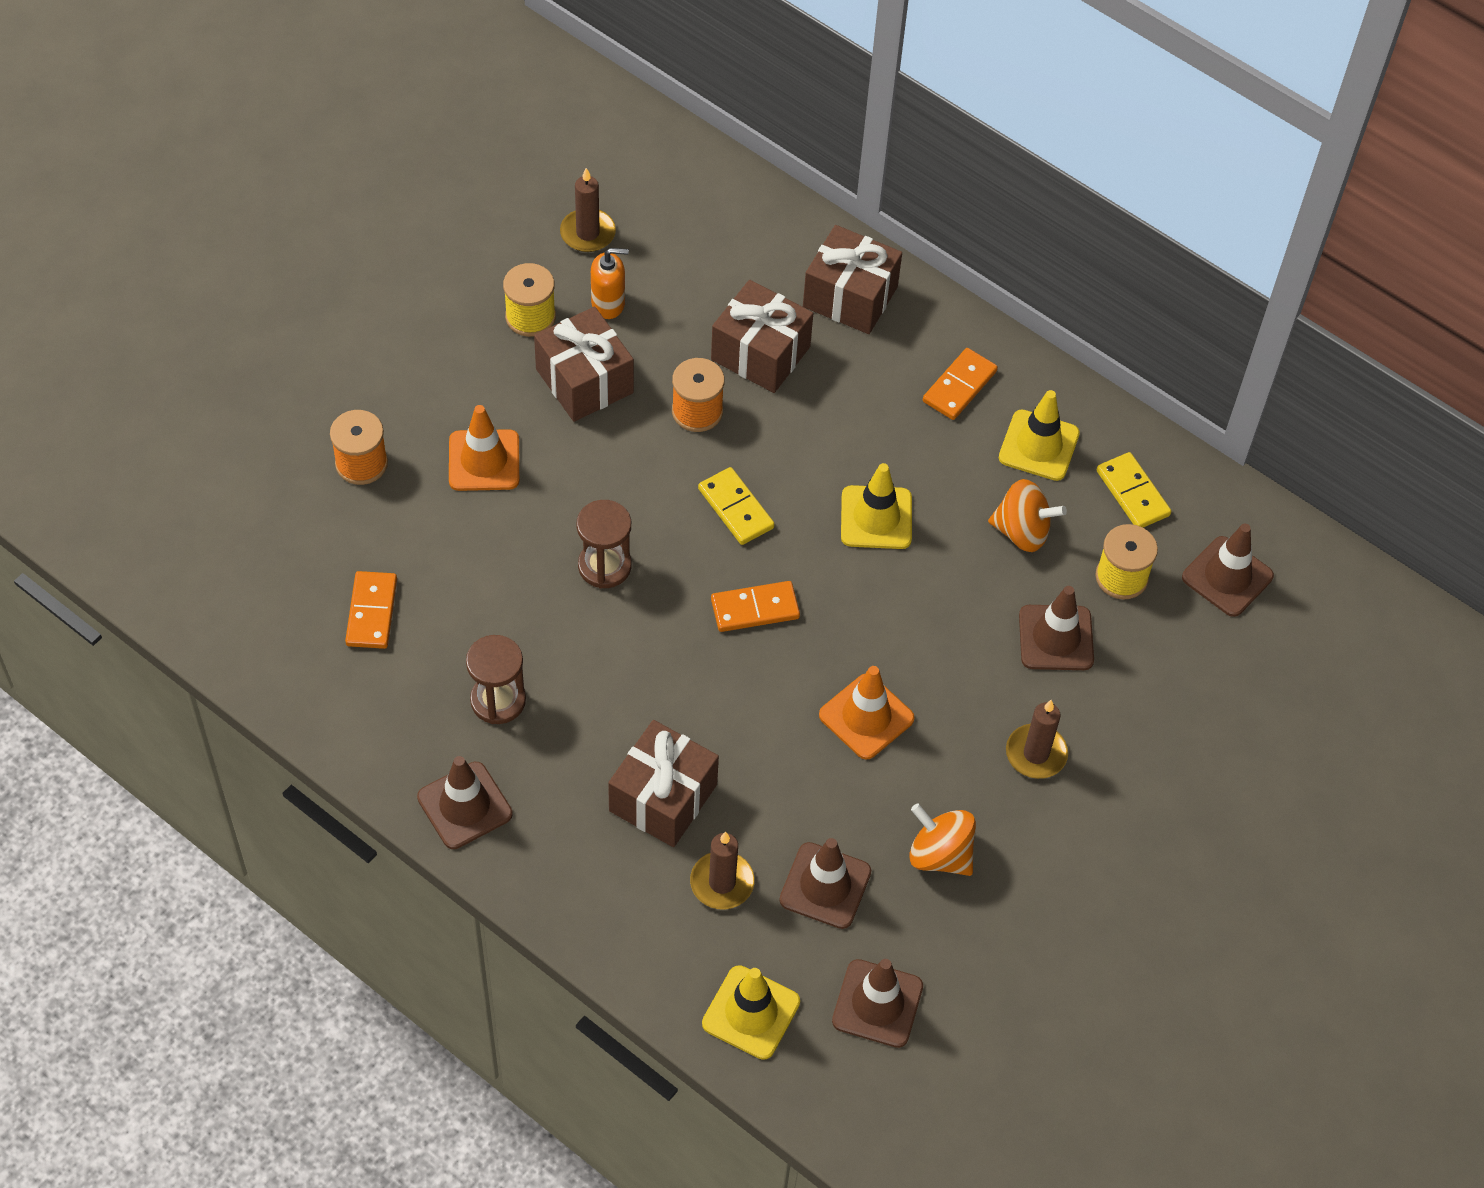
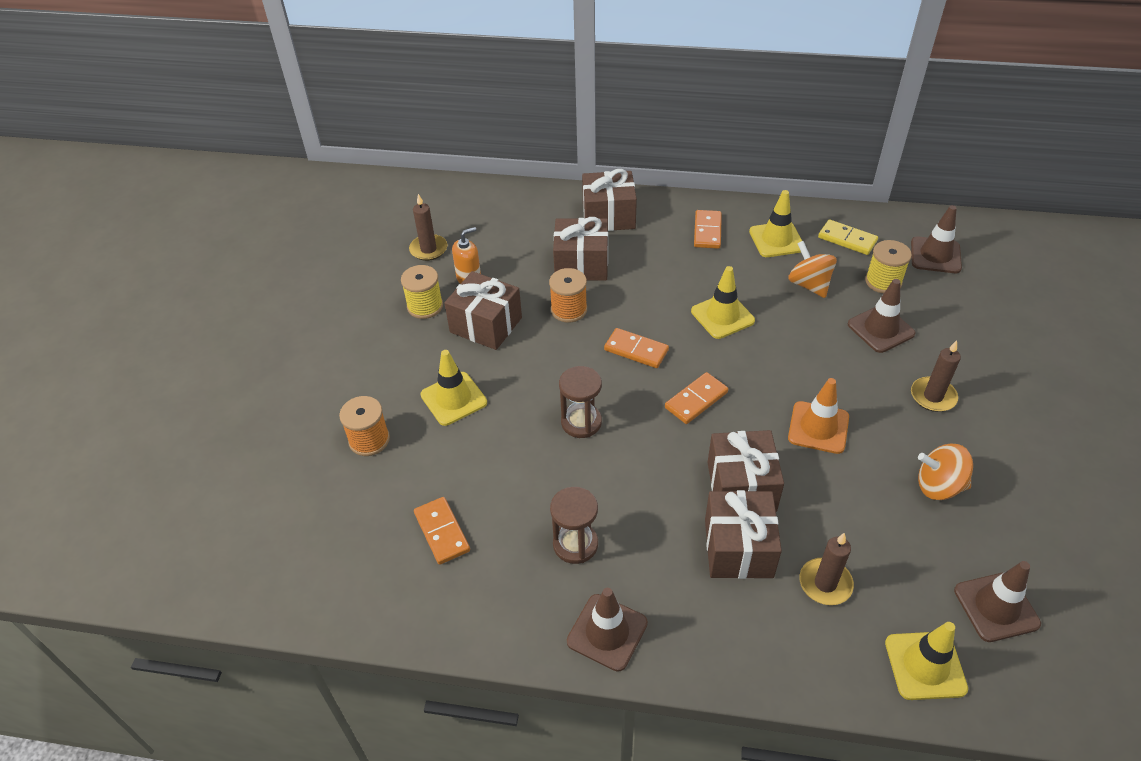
camera: 25 degrees left, 10 degrees down
orange traffic cone [449,405,519,491] -> yellow traffic cone [421,350,487,426]
yellow domino [698,467,775,545] -> orange domino [604,328,669,368]
brown traffic cone [779,838,871,929] -> none
orange spinning top [988,479,1067,552] -> orange spinning top turned 105 degrees counterclockwise [788,241,837,298]
none -> brown gift [707,430,784,512]

